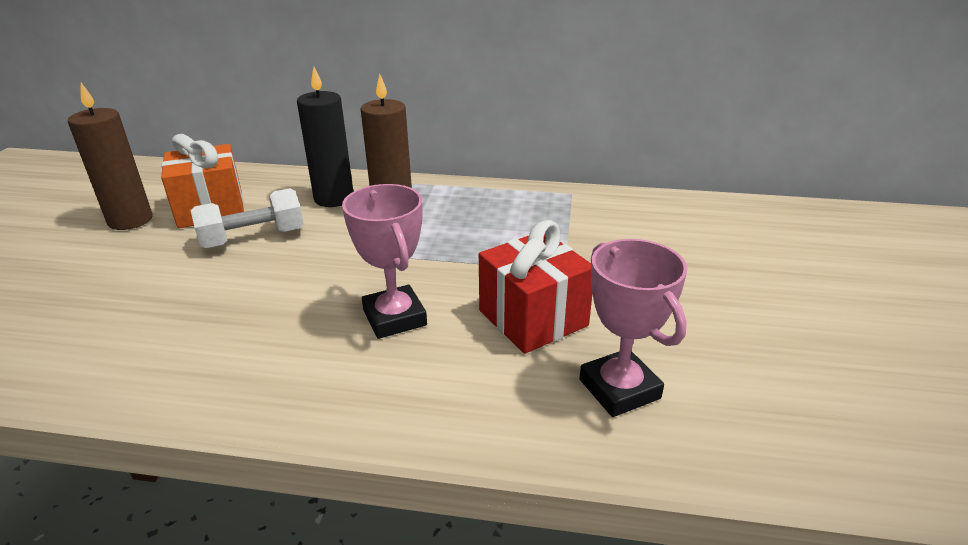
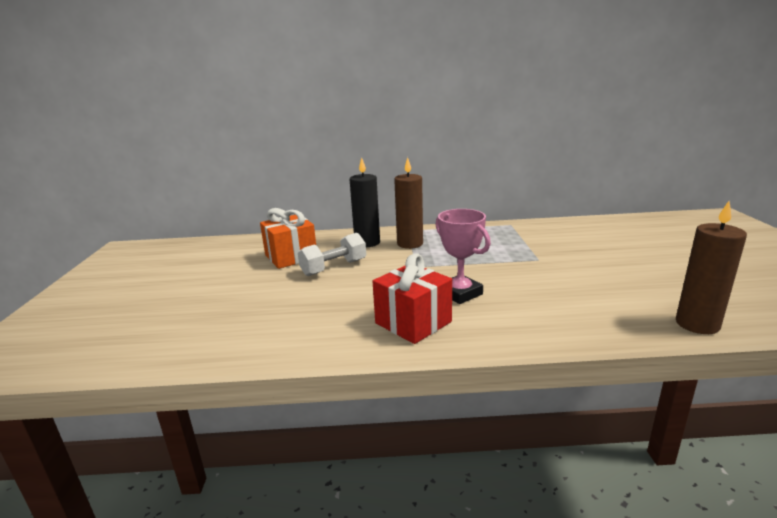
camera: 10 degrees left, 10 degrees down
brown candle [68,83,153,230] -> brown candle moved to [676,201,747,334]
red gift [479,220,592,354] -> red gift moved to [372,253,452,344]
pink trophy [579,239,687,417] -> none

